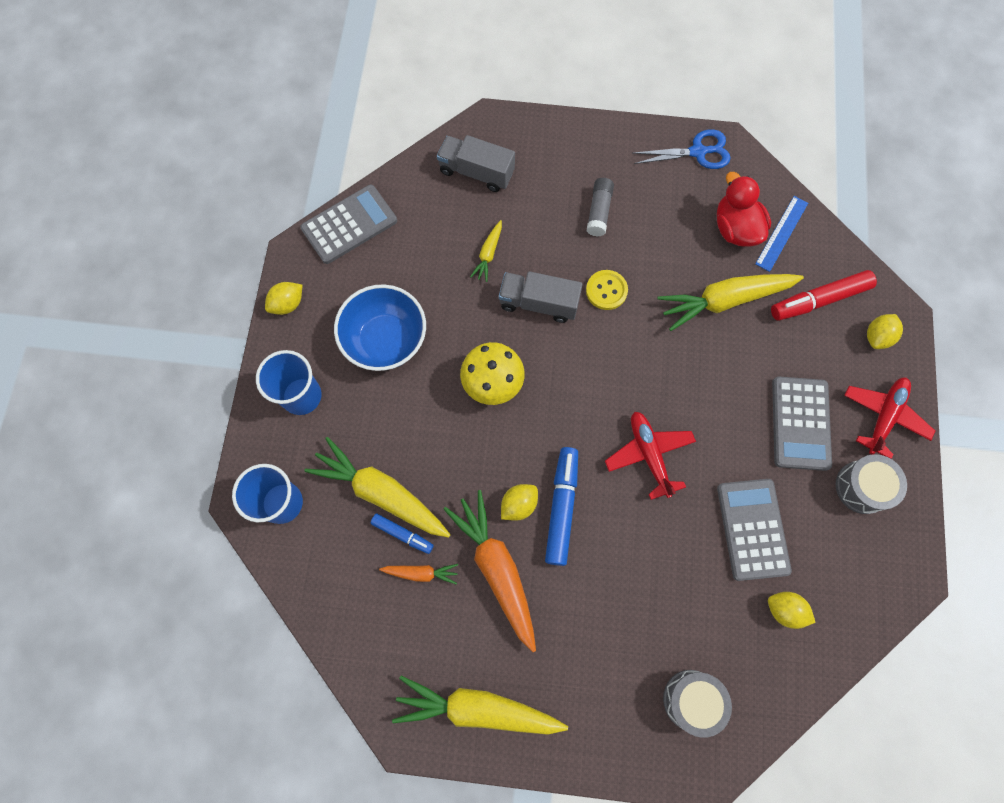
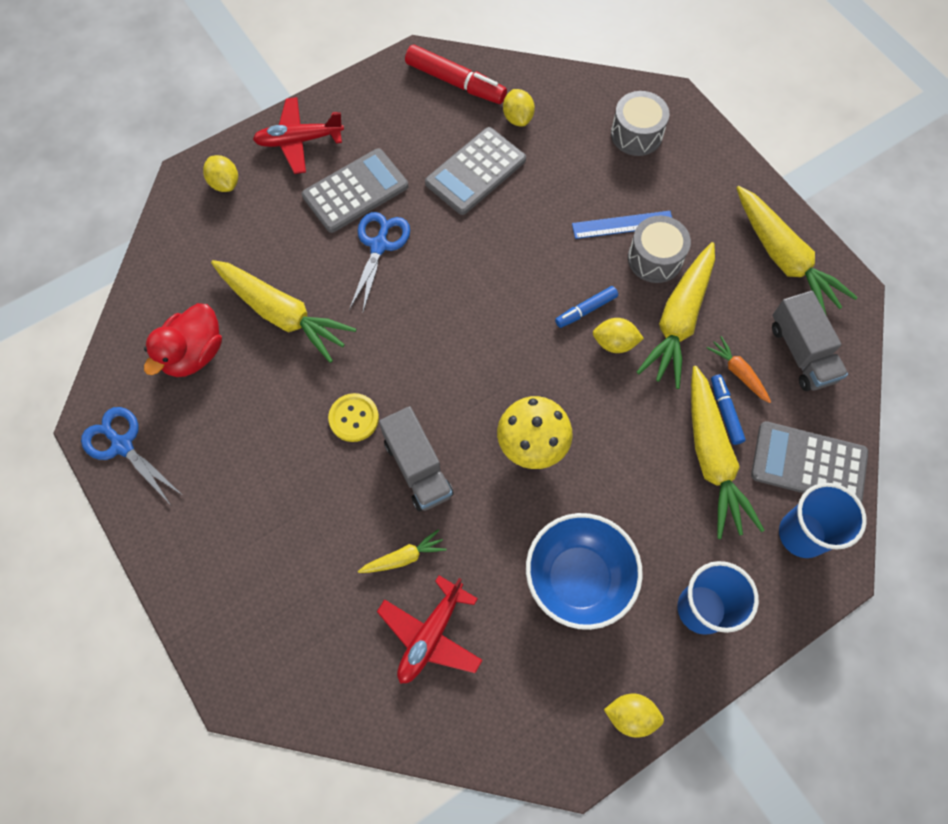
camera: 130 degrees left, 5 degrees down
grey calculator [300,185,397,264] -> grey calculator moved to [751,421,868,503]
grey truck [437,135,515,192] -> grey truck moved to [772,291,848,391]
orange carrot [443,490,536,652] -> yellow carrot [637,242,715,389]
blue marker [545,447,578,566] -> blue marker [555,286,618,328], size x0.57
grey glue stick [587,178,614,237] -> none
red plane [605,412,696,500] -> red plane moved to [377,575,483,684]
blue ruler [755,196,808,272] -> blue ruler moved to [572,211,672,239]
red marker [771,270,877,321] -> red marker moved to [405,45,507,104]
grey drum [836,454,907,514] -> grey drum moved to [628,216,691,283]
yellow lemon [867,314,903,349] -> yellow lemon turned 60 degrees clockwise [203,155,238,192]
none -> blue scissors [349,212,410,312]

